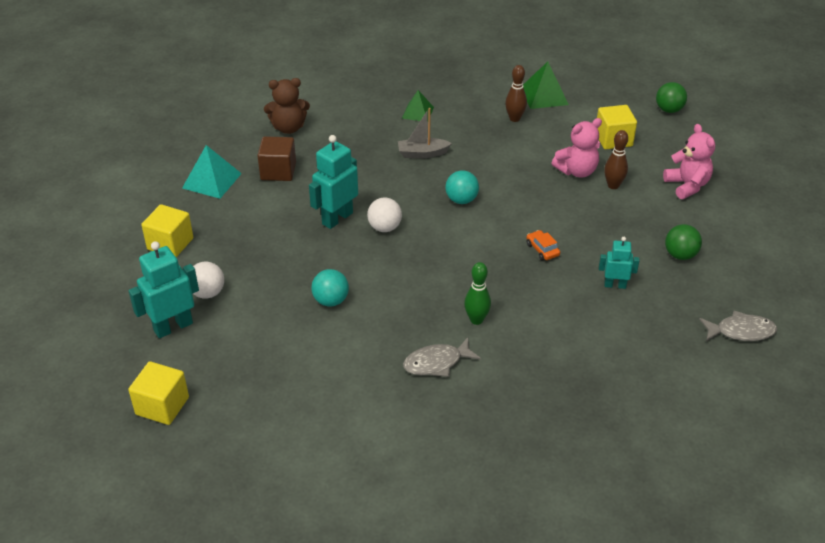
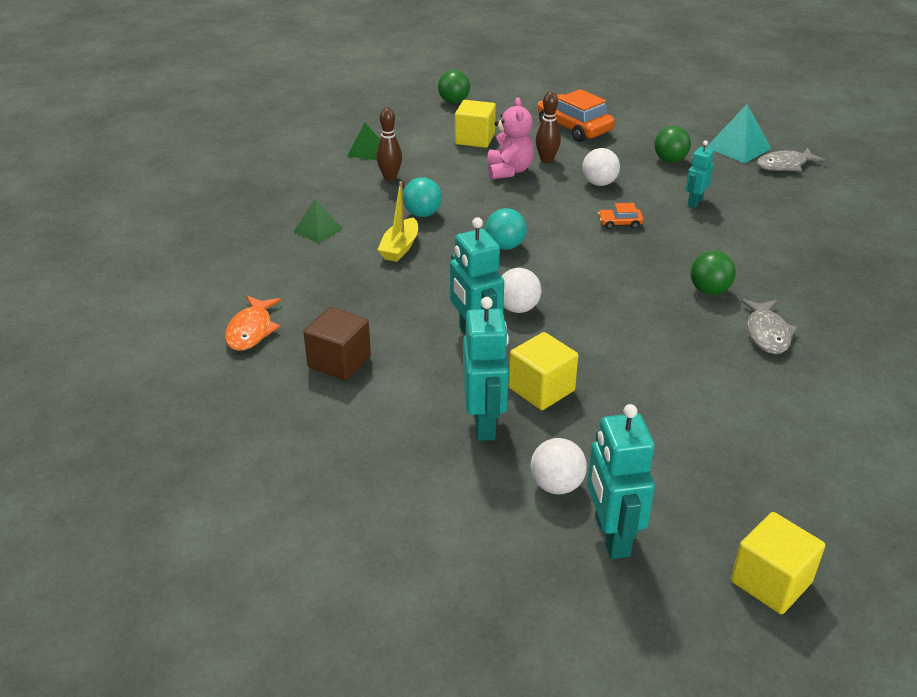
camera: 65 degrees left, 5 degrees down
yellow cube [141,204,193,257] -> yellow cube moved to [509,332,578,410]
turquoise pyramid [182,145,242,199] -> turquoise pyramid moved to [706,104,772,163]
brown teddy bear [264,78,310,134] -> orange fish [225,296,281,351]
turquoise ball [311,269,349,307] -> turquoise ball moved to [403,177,442,217]
grey boat [398,108,452,158] -> yellow boat [378,182,418,262]
green bowling pin [464,262,491,325] -> green ball [690,251,736,295]
green pyramid [523,62,569,109] -> green pyramid [347,123,380,160], size x0.67
pink teddy bear [663,124,715,199] -> orange car [538,89,615,142]
grey fish [699,311,777,341] -> grey fish turned 135 degrees counterclockwise [757,148,826,172]
none -> turquoise robot [463,297,509,441]
none -> white ball [582,148,620,186]

